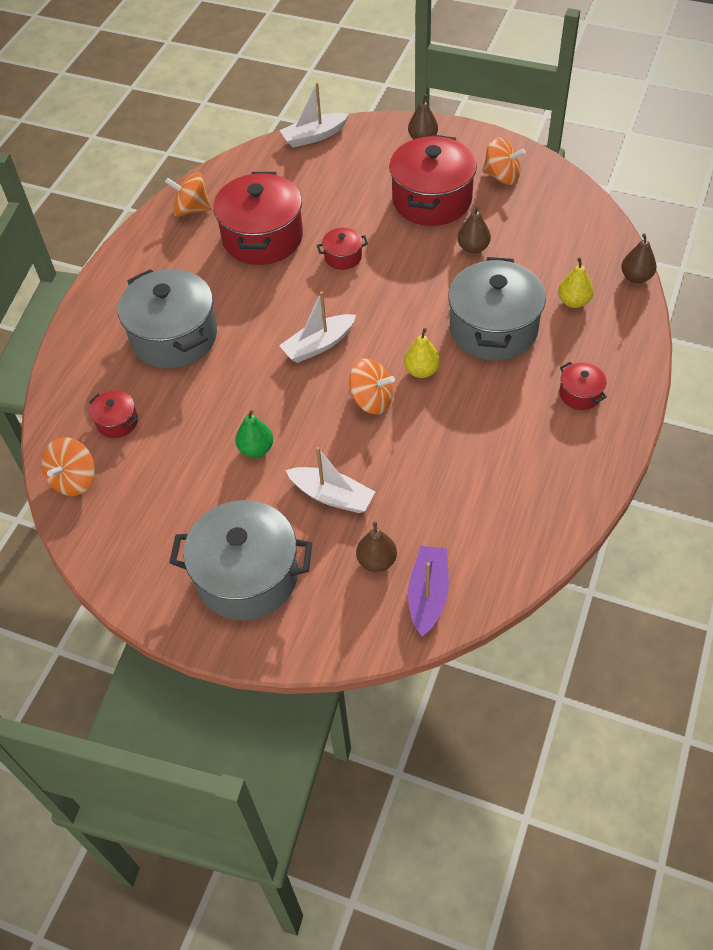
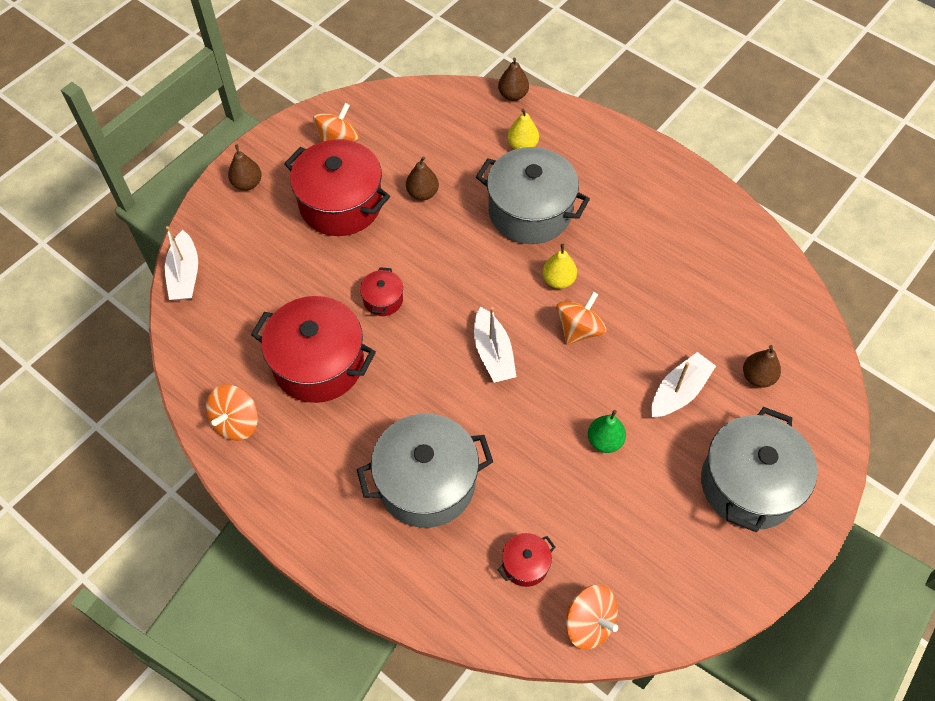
camera: 75 degrees left, 5 degrees up
purple boat [408,546,449,636] -> none
red pot [559,362,607,410] -> none

